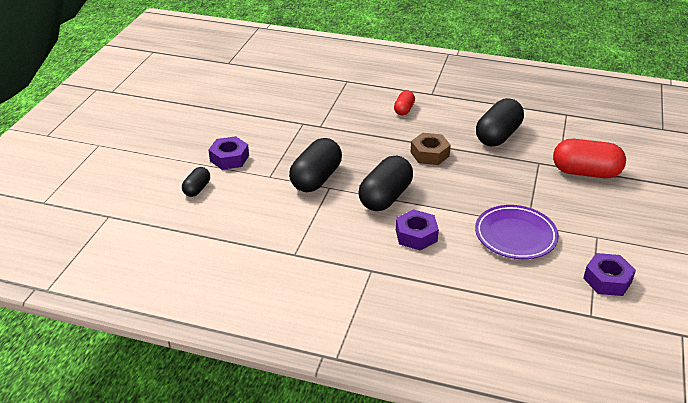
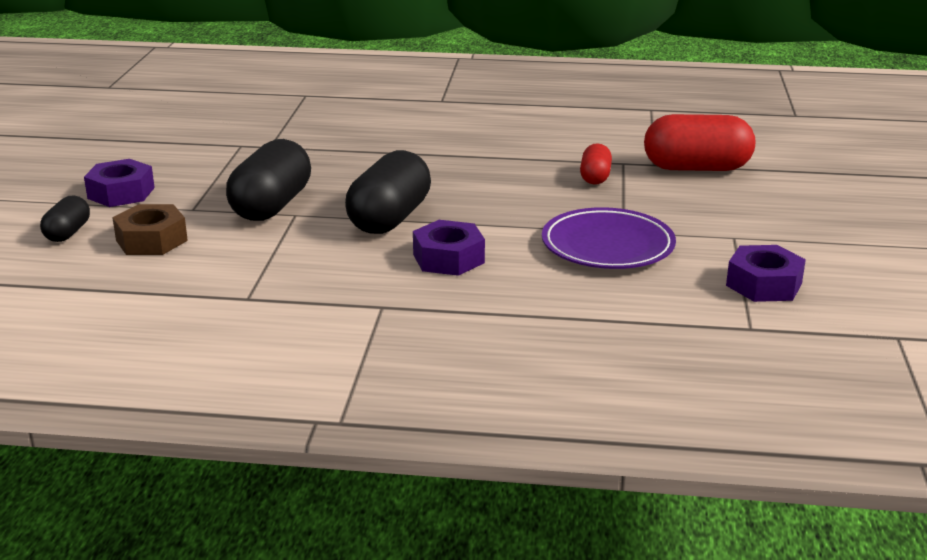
camera: 10 degrees left, 10 degrees down
red capsule [394,91,415,115] -> red capsule moved to [580,143,612,185]
brown nut [411,133,451,165] -> brown nut moved to [112,204,188,255]
black capsule [476,98,524,146] -> none

